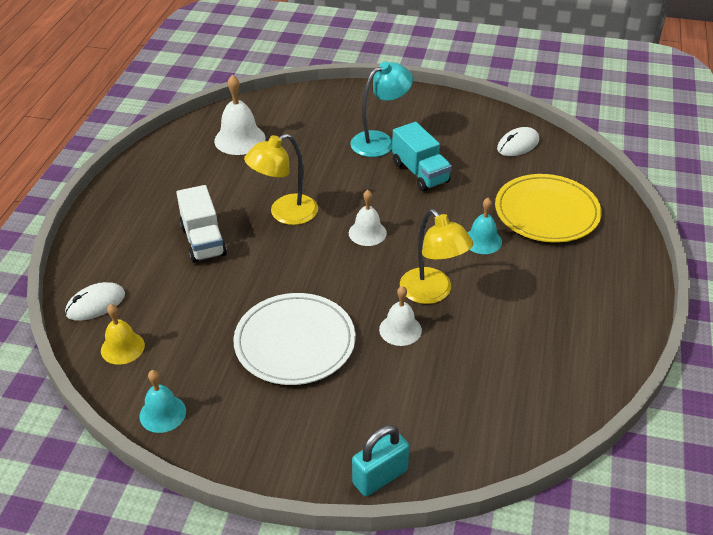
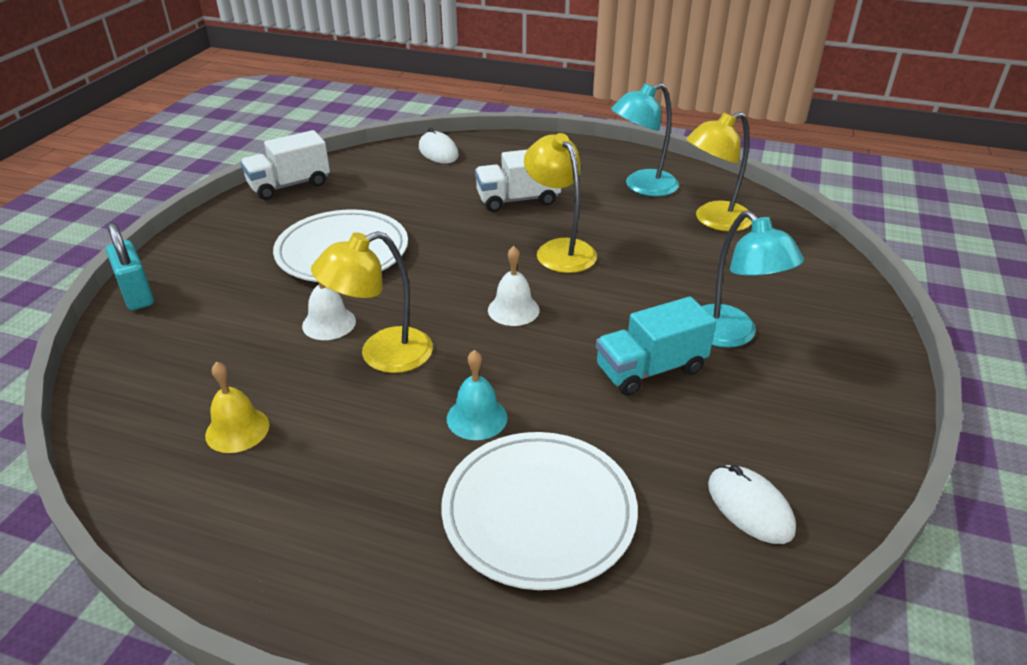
camera: 95 degrees right, 5 degrees down
yellow bell [101,304,145,365] -> yellow bell moved to [205,361,269,453]
turquoise bell [140,370,186,433] -> white truck [240,130,330,200]
white bell [214,75,266,155] -> yellow lamp [686,112,752,231]
yellow plate [495,174,602,242] -> white plate [441,432,638,590]
none -> turquoise lamp [611,83,679,196]

